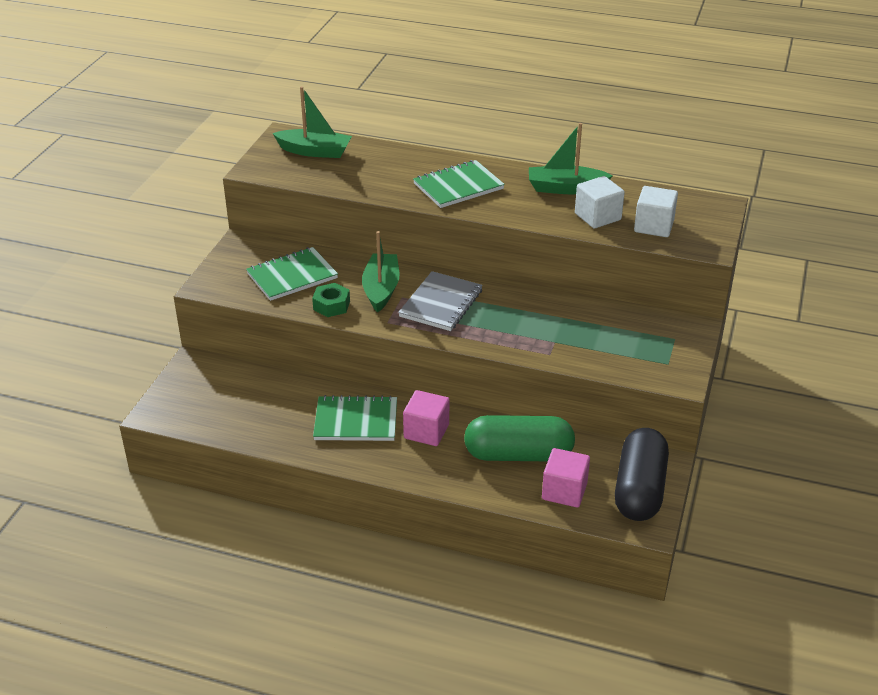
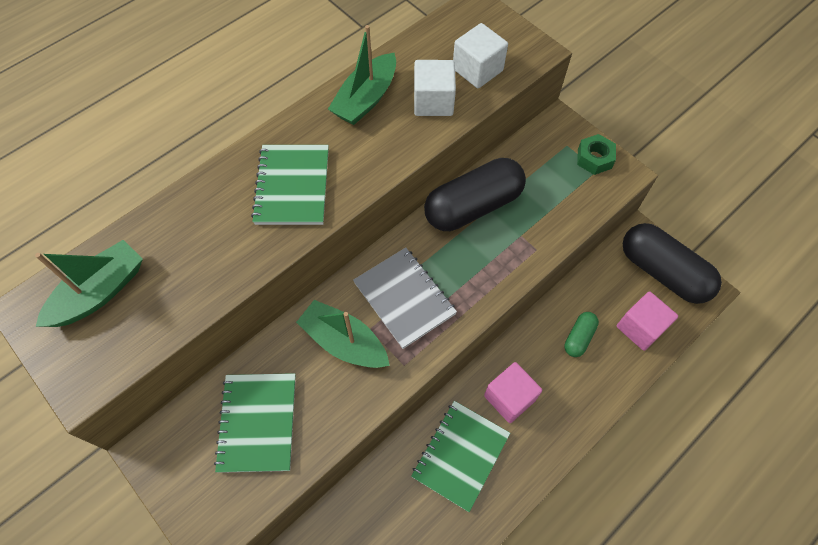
camera: 60 degrees left, 25 degrees up
green nut [312,283,350,317] -> green nut moved to [577,134,616,175]
green capsule [464,415,575,461] -> green capsule [564,312,599,357], size x0.48
none -> black capsule [424,158,526,231]

